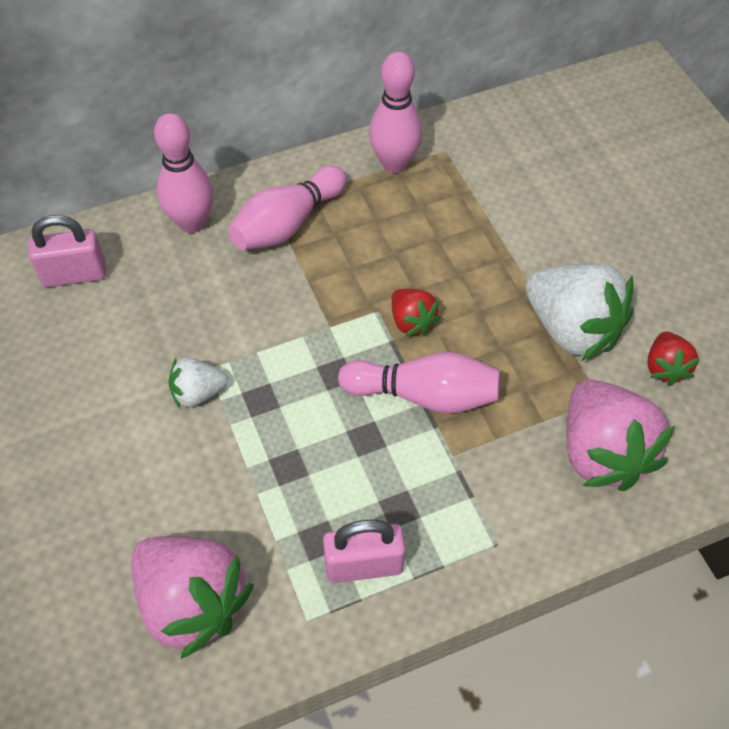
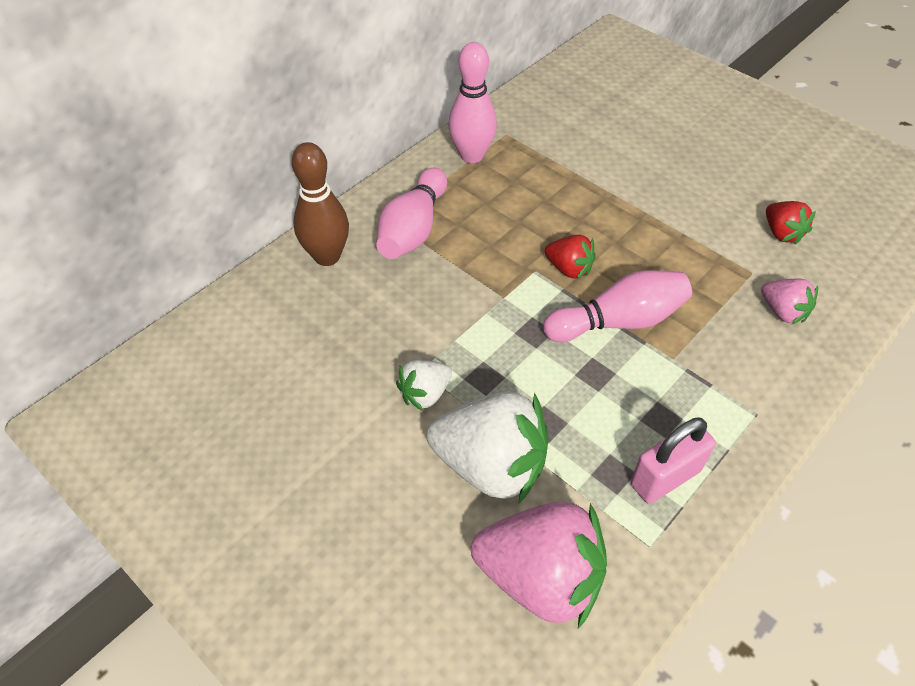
camera: 25 degrees left, 5 degrees down
pink padlock [29,215,106,287] -> none
pink bowling pin [154,113,214,233] -> brown bowling pin [292,142,349,266]
white strawberry [525,263,634,361] -> white strawberry moved to [427,391,548,504]
pink strawberry [566,380,675,491] -> pink strawberry [761,279,818,325], size x0.51

